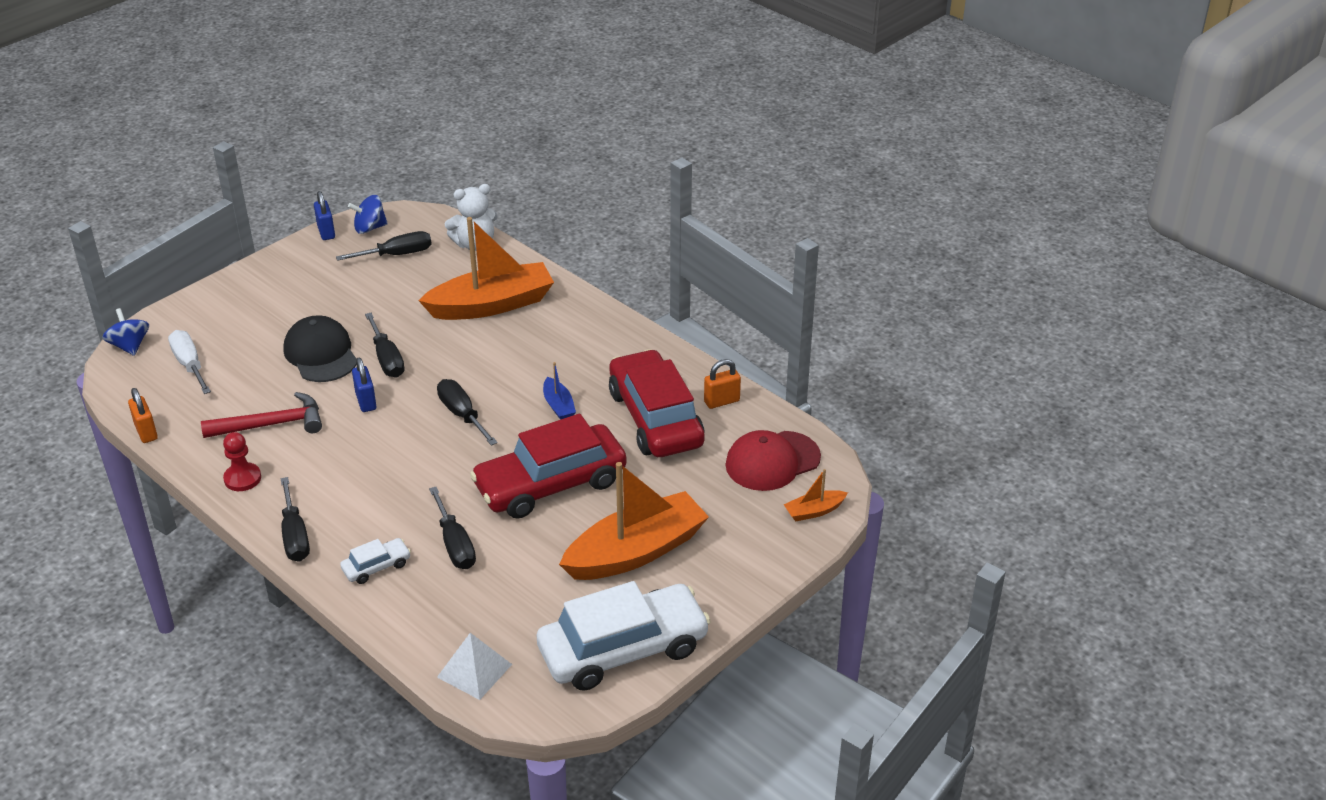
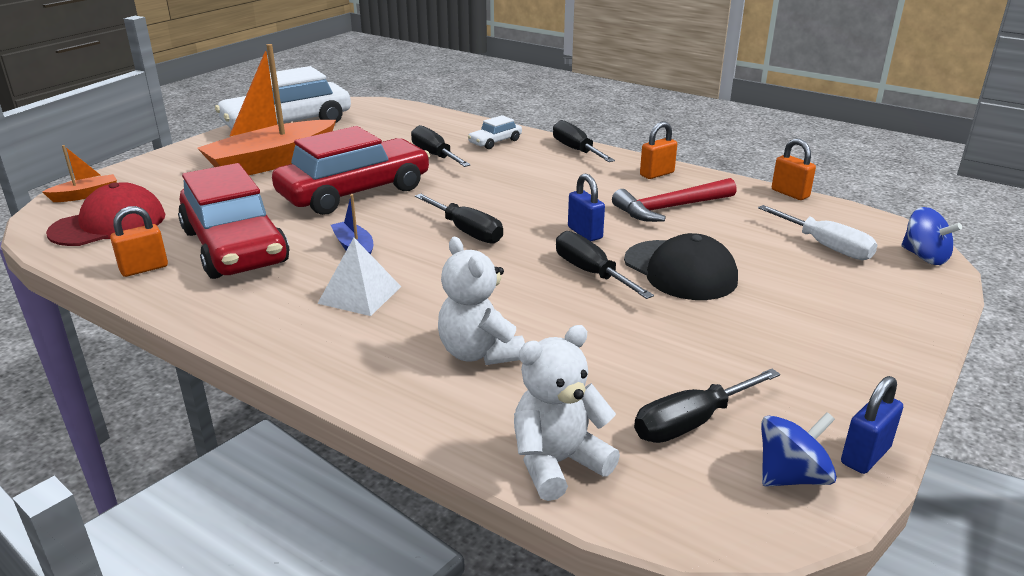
camera: 170 degrees right, 10 degrees down
red pawn [223,432,261,491] -> orange padlock [640,122,677,179]
blue padlock [314,191,335,240] -> blue padlock turned 75 degrees clockwise [841,376,903,474]
orange boat [418,217,554,320] -> white teddy bear [438,237,525,365]
white pyramid [437,633,512,700] -> white pyramid moved to [317,238,401,316]

